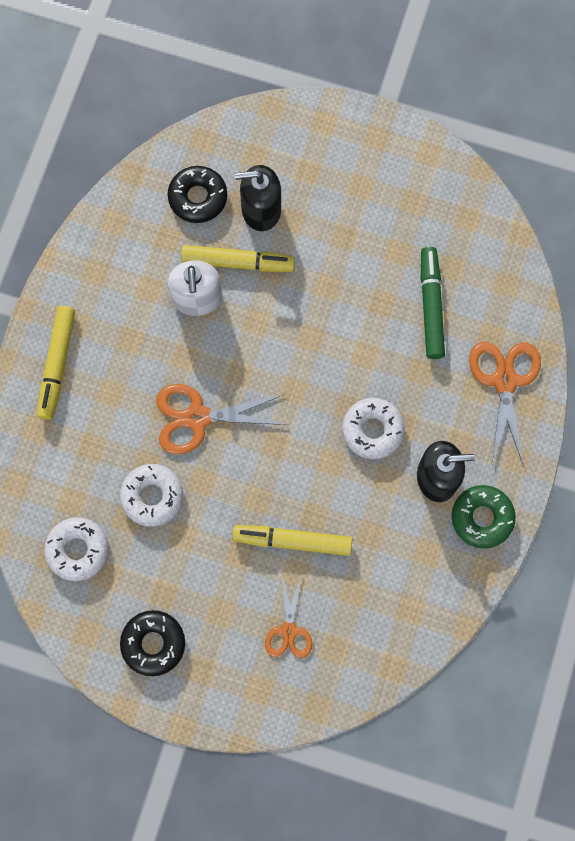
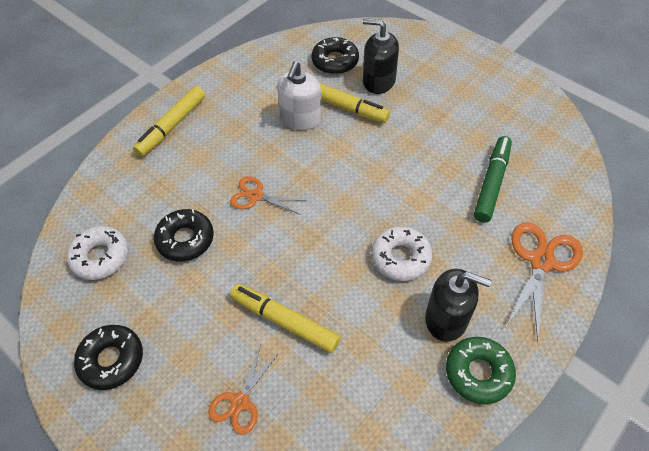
camera: 25 degrees right, 20 degrees down
white donut [120,464,183,527] -> black donut [154,209,214,261]
orange scissors [156,384,288,454] -> orange scissors [230,176,306,214], size x0.63

